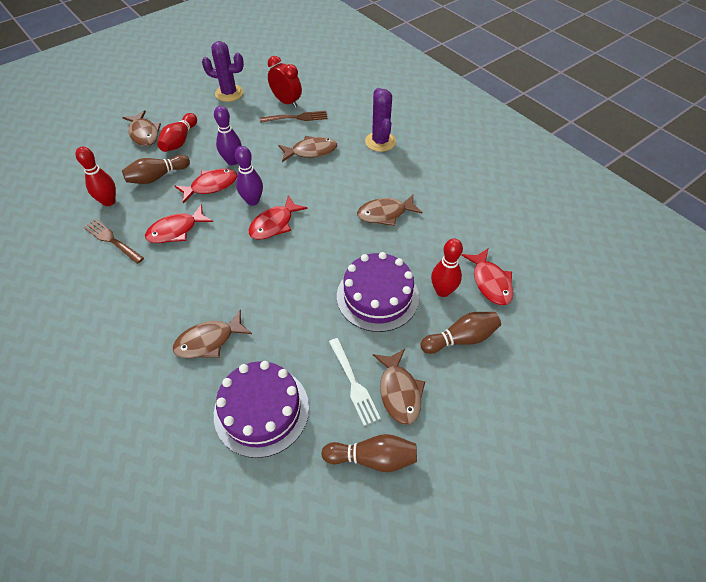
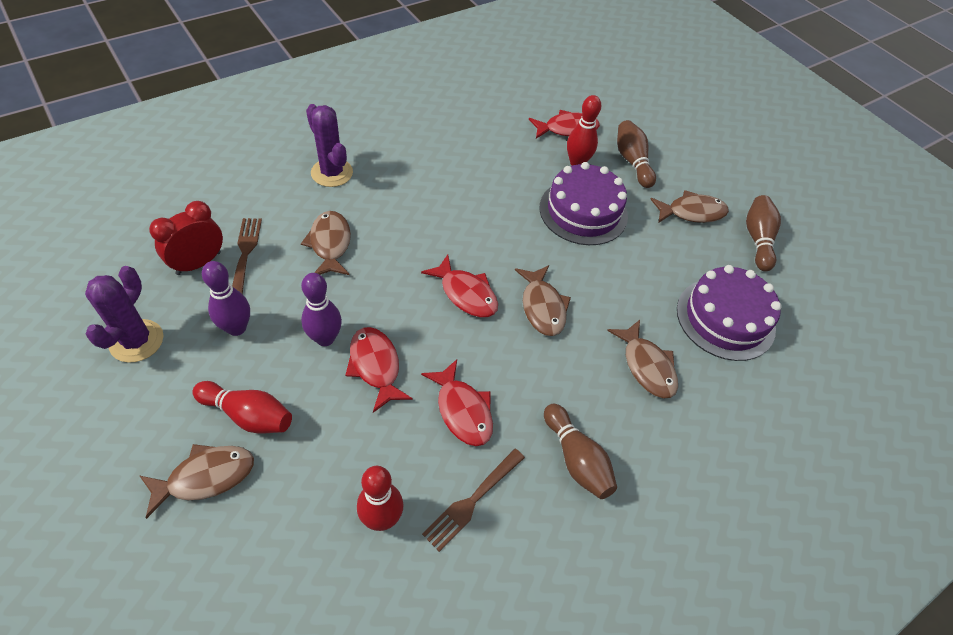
camera: 90 degrees left, 0 degrees up
brown bowling pin [122,155,190,184] -> brown bowling pin moved to [544,404,617,499]
purple bowling pin [235,146,263,206] -> purple bowling pin moved to [202,261,250,336]
white fork [329,338,381,426] -> none
brown fish [357,194,423,226] -> brown fish moved to [515,265,571,336]
purple cactus [365,88,396,152] -> purple cactus turned 60 degrees clockwise [306,104,353,187]

